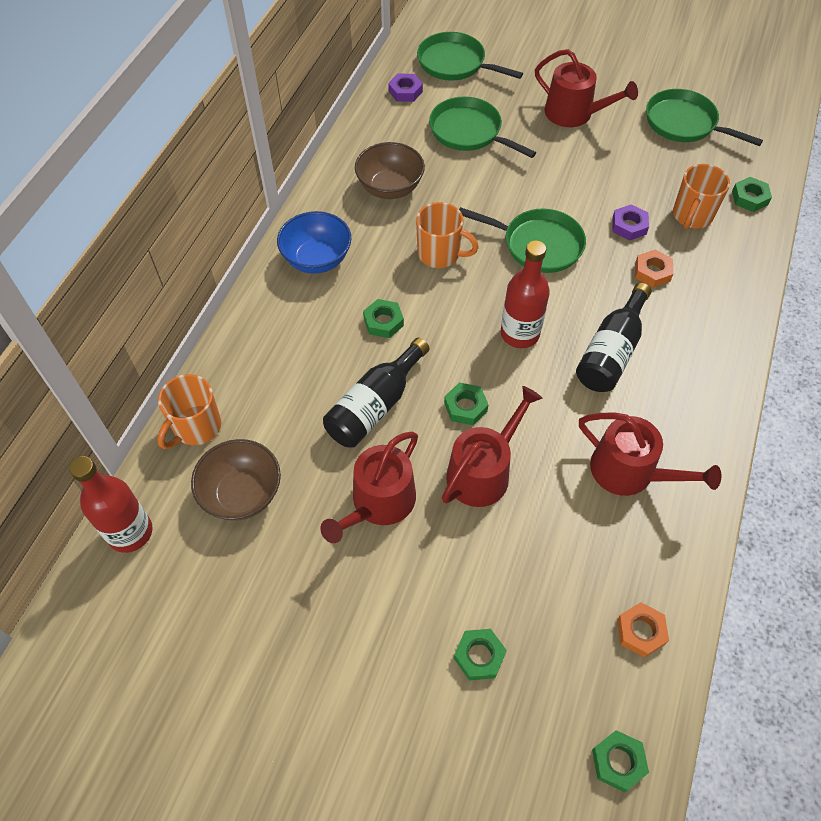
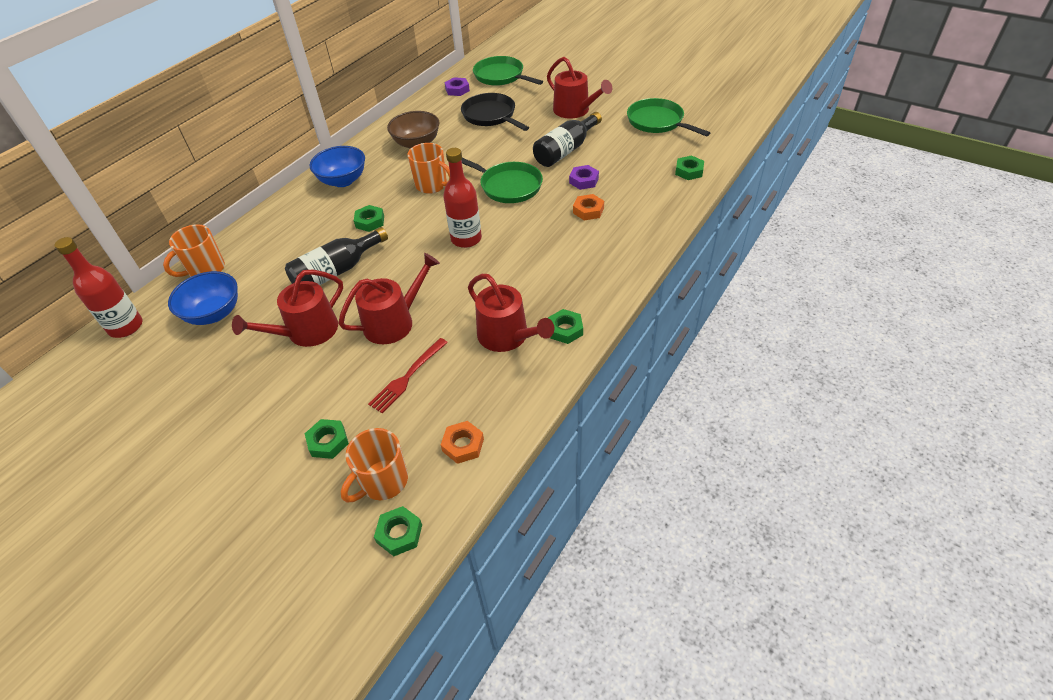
camera: 15 degrees right, 10 degrees down
brown bowl [191,439,281,521] -> blue bowl [168,271,238,325]
green pan [429,96,536,158] -> black pan [461,93,529,131]
green nut [444,382,488,425] -> green nut moved to [548,309,583,344]
black bottle [576,283,651,392] -> black bottle moved to [533,112,602,167]
orange mug [673,164,730,229] -> orange mug moved to [341,428,408,503]
none -> red fork [368,338,448,413]

